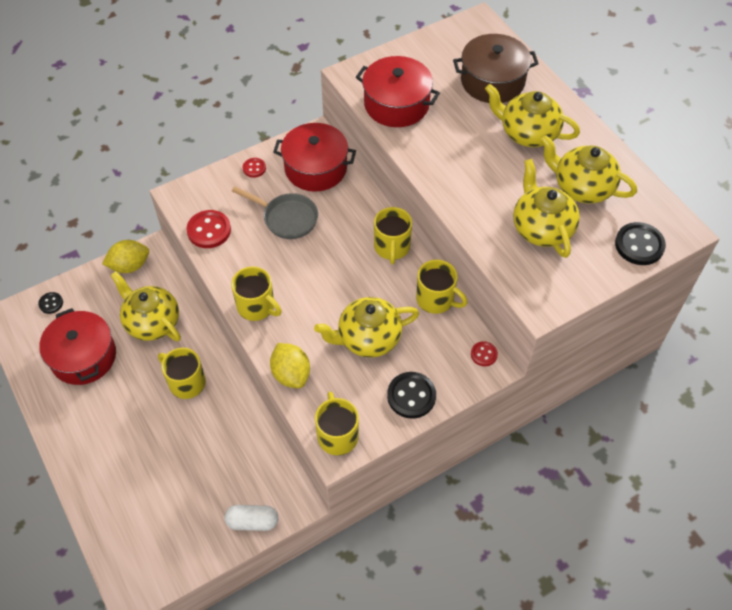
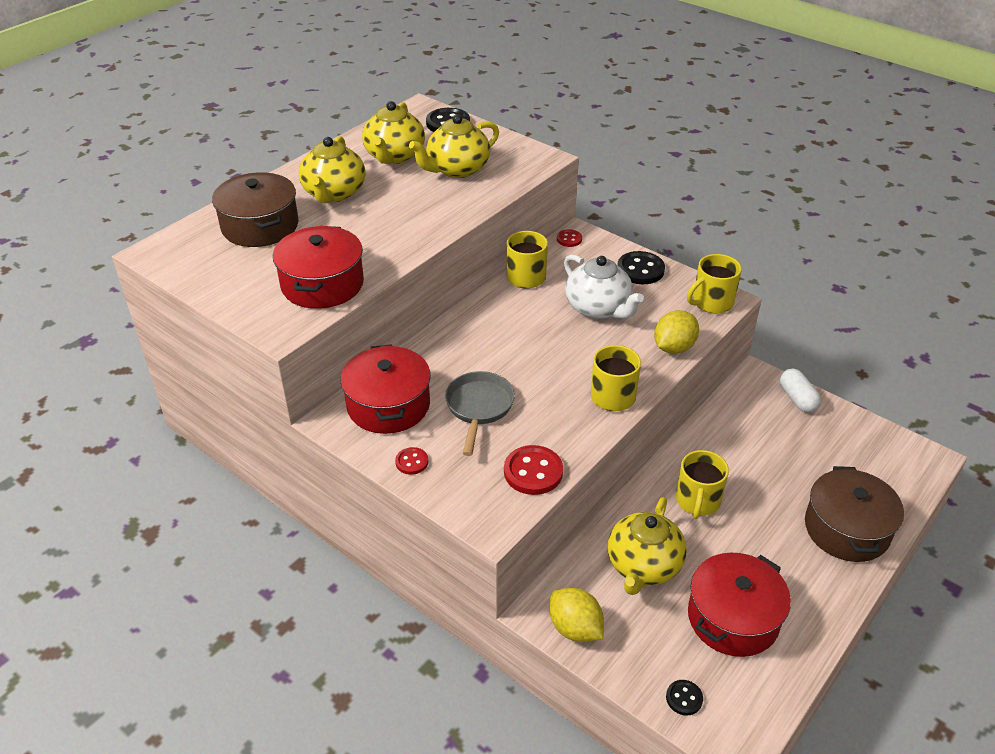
camera: 110 degrees left, 15 degrees down
yellow teapot [314,297,419,358] -> white teapot [564,254,644,319]
yellow mug [374,207,412,264] -> none
none -> brown pot [805,466,904,562]

